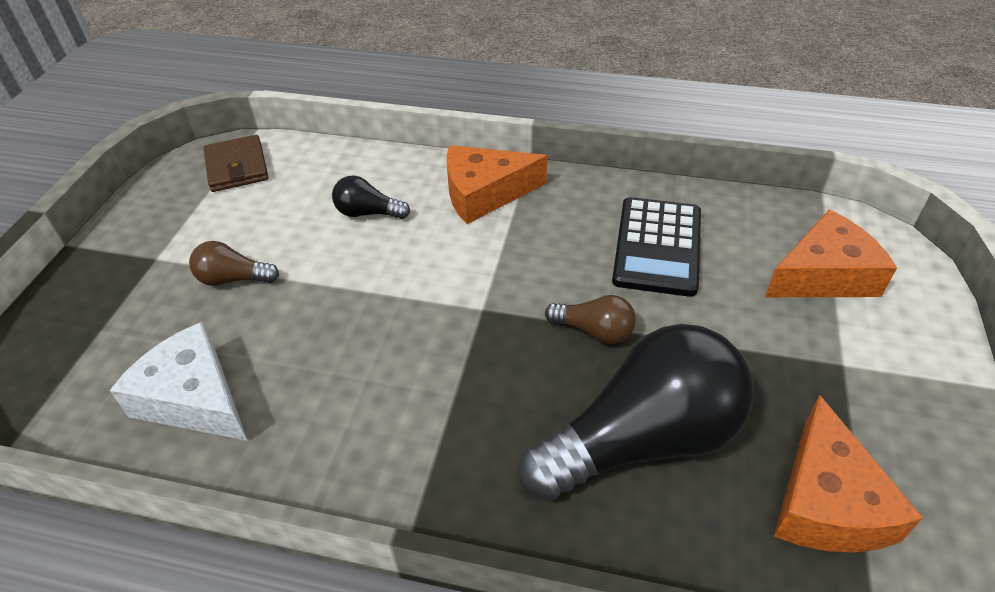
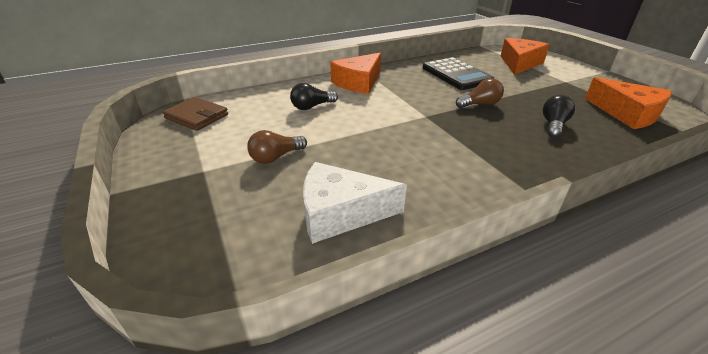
camera: 40 degrees left, 10 degrees down
black light bulb [518,324,754,501] -> black light bulb [543,95,575,138], size x0.43

